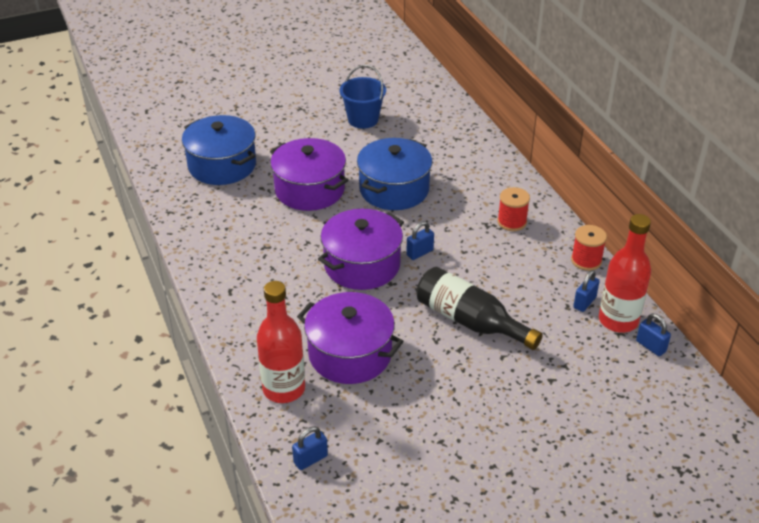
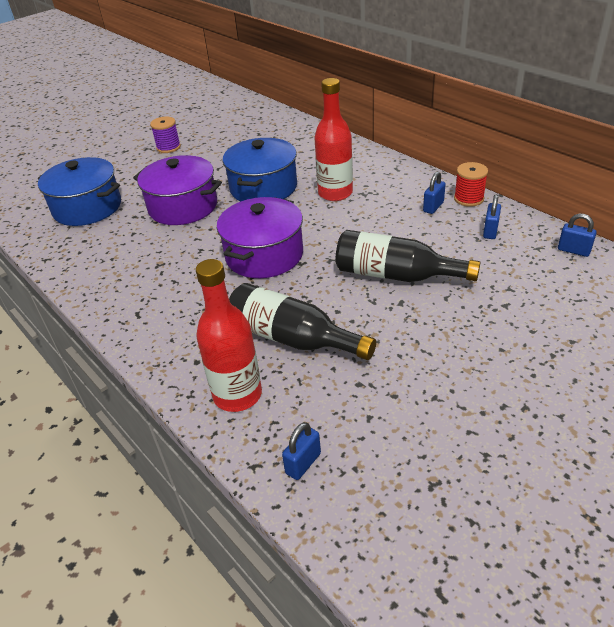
camera: 15 degrees left, 0 degrees up
purple pot [297,292,404,384] -> black bottle [229,283,376,360]
blue bucket [339,65,386,129] -> none
blue padlock [406,221,434,260] -> blue padlock moved to [423,172,446,214]
red spool [497,187,530,231] -> none
red bottle [599,214,651,333] -> red bottle moved to [314,78,353,201]
none -> purple spool [150,117,181,153]

